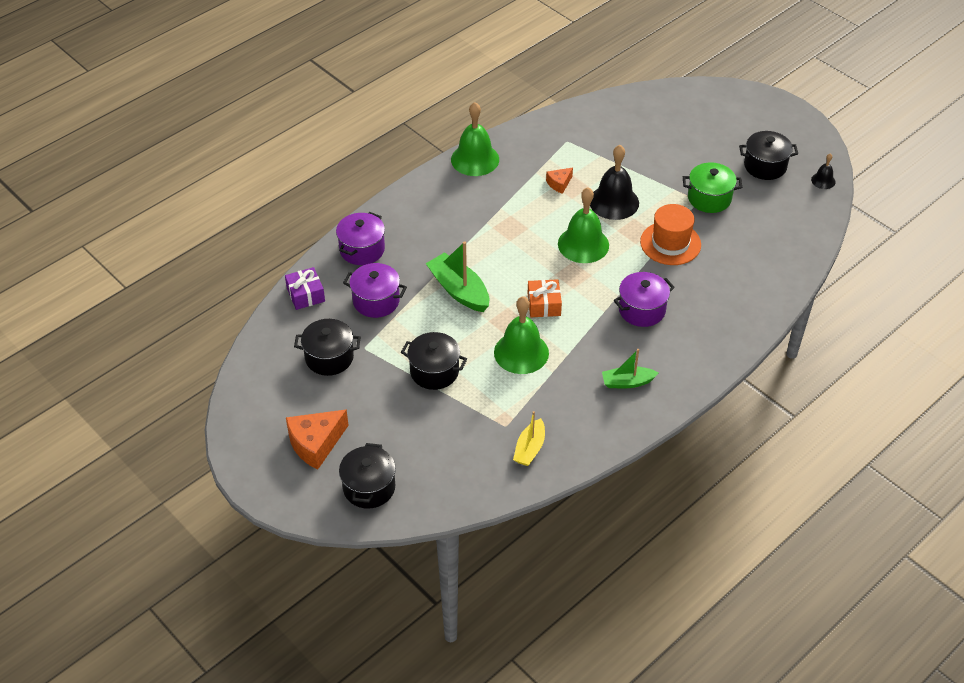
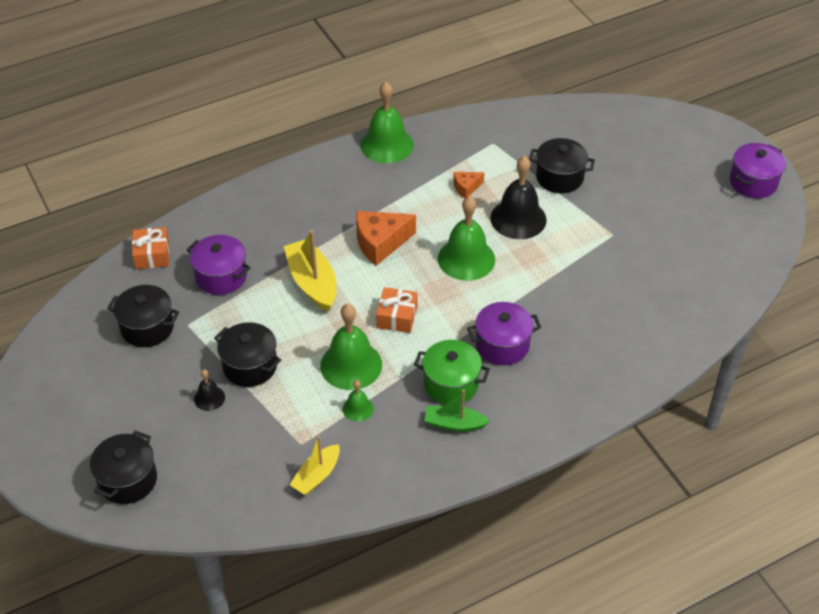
camera: 15 degrees right, 0 degrees up
purple gift [285,267,325,310] -> orange gift [132,227,169,269]
orange cheese [286,409,349,470] -> orange cheese moved to [356,211,416,266]
purple pot [336,212,385,265] -> purple pot moved to [730,143,786,198]
green boat [426,241,489,312] -> yellow boat [284,230,336,312]
orange hat [640,204,701,265] -> none
green pot [683,162,742,213] -> green pot moved to [414,340,490,404]
black pot [739,131,798,180] -> black pot moved to [529,138,595,193]
black bell [811,153,836,189] -> black bell moved to [194,369,225,411]
none -> green bell [343,380,374,422]

